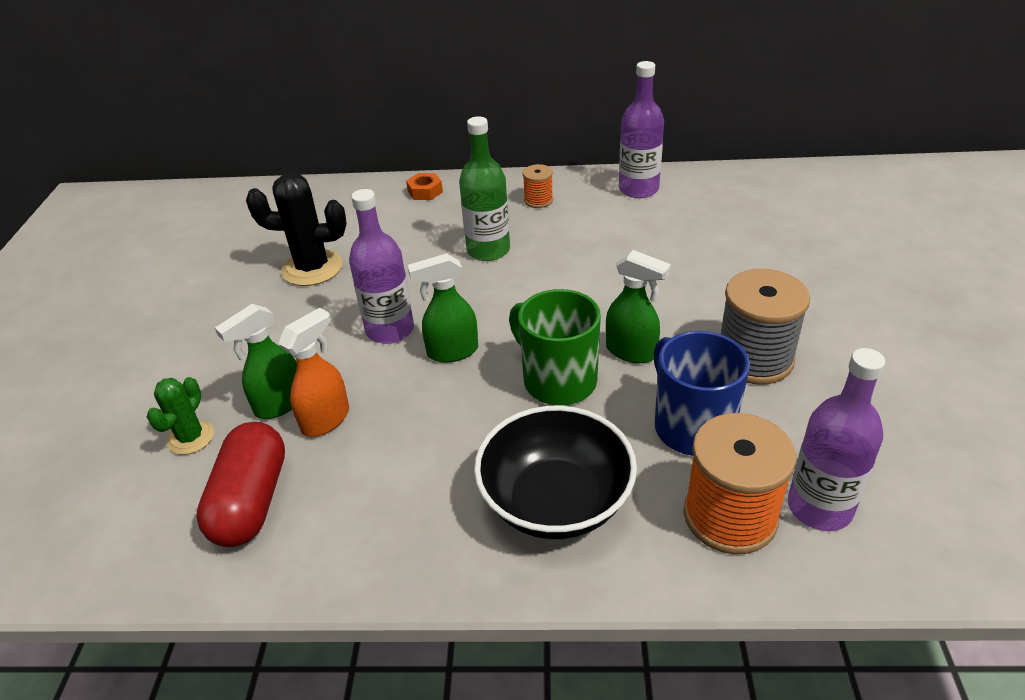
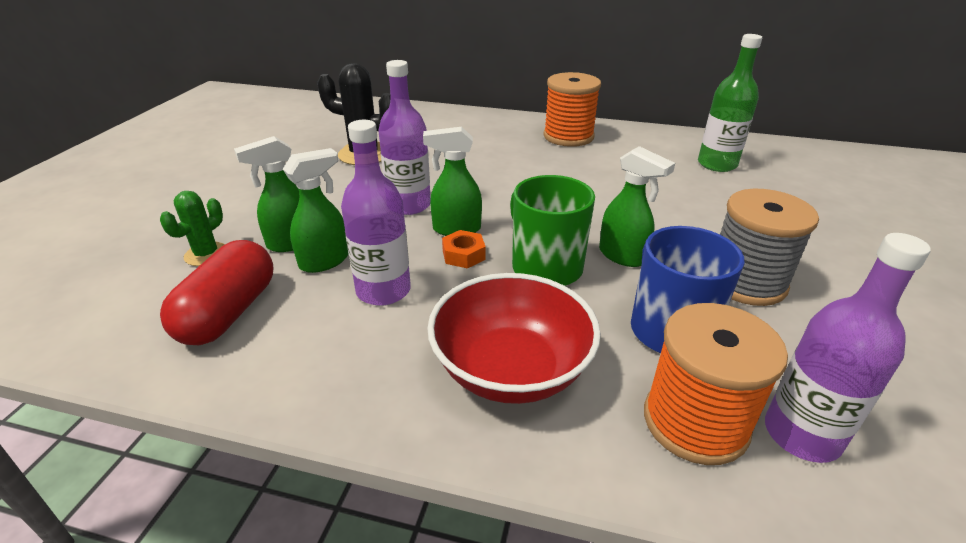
camera: 10 degrees right, 5 degrees down
orange spray bottle [278,308,349,437] -> green spray bottle [283,148,349,273]
orange nut [406,173,443,200] -> orange nut moved to [442,230,486,269]
green bottle [459,116,510,261] -> green bottle moved to [698,34,762,172]
black bowl [474,406,637,539] -> red bowl [427,273,601,404]
orange spool [523,164,553,208] -> orange spool [543,72,601,147], size x1.98
purple bottle [619,61,664,198] -> purple bottle moved to [341,120,411,306]

